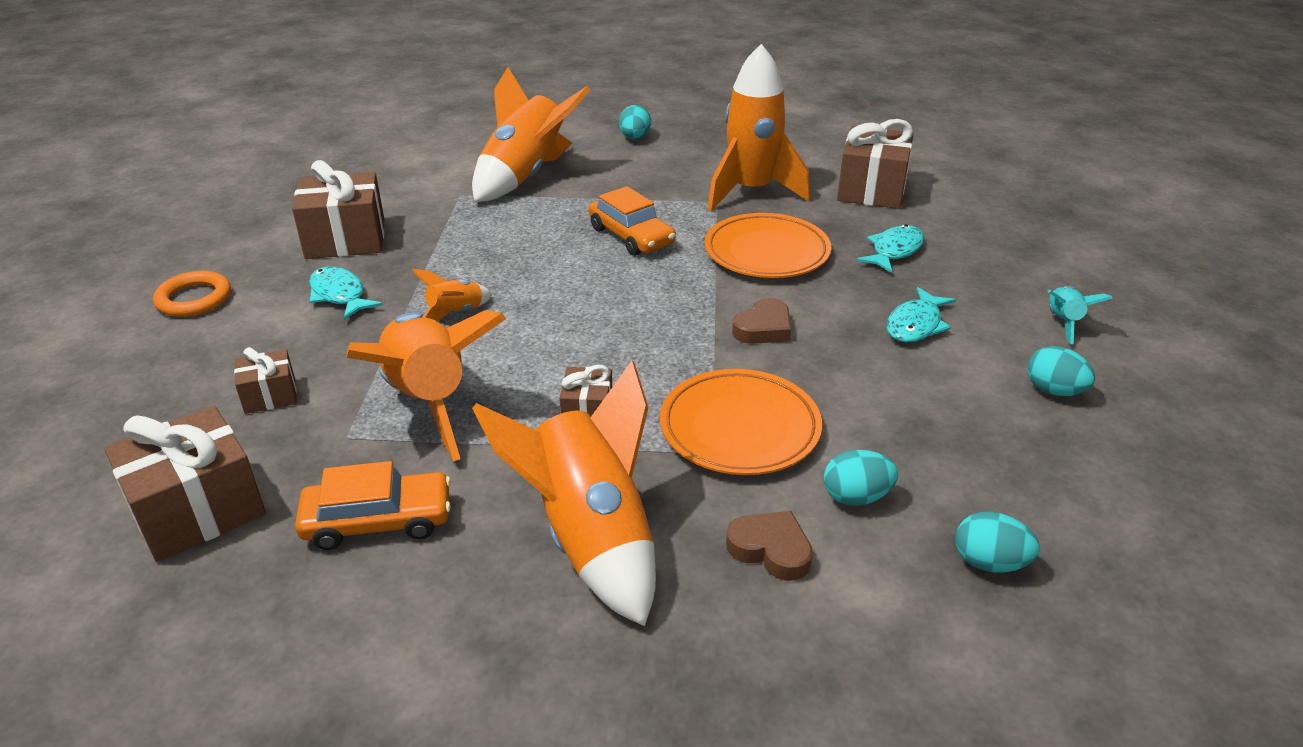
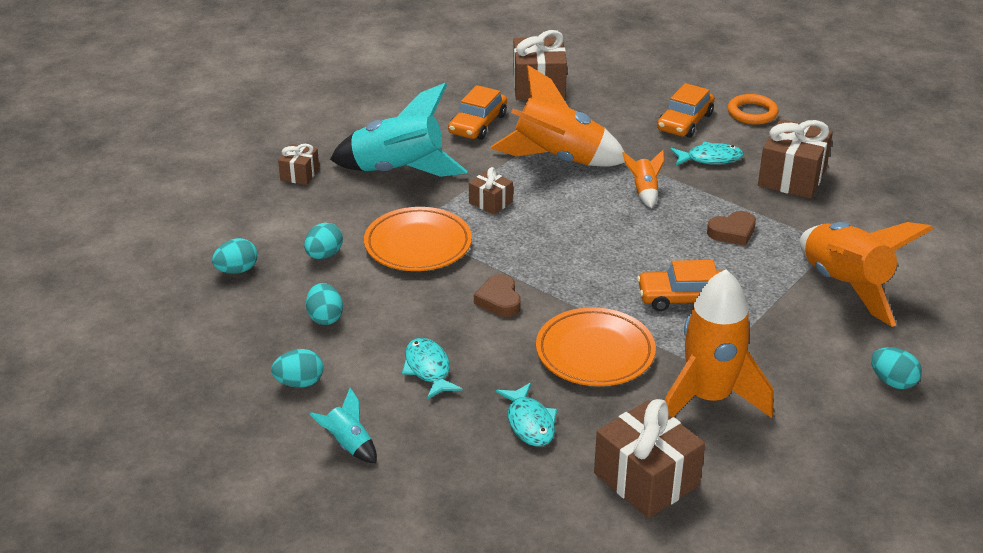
camera: 125 degrees right, 0 degrees up
brown gift [234,347,297,414] -> brown gift moved to [278,144,319,185]
orange rocket [472,361,656,626] -> turquoise rocket [330,83,468,177]
brown heart [726,511,813,581] -> brown heart moved to [707,211,756,246]
none -> turquoise egg [306,283,343,325]
none -> orange car [657,83,715,138]

